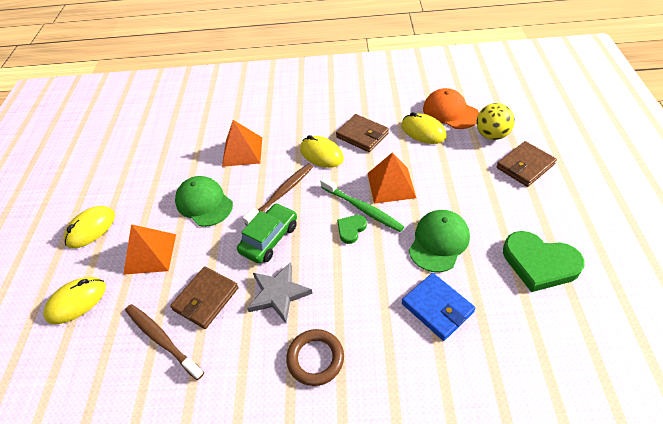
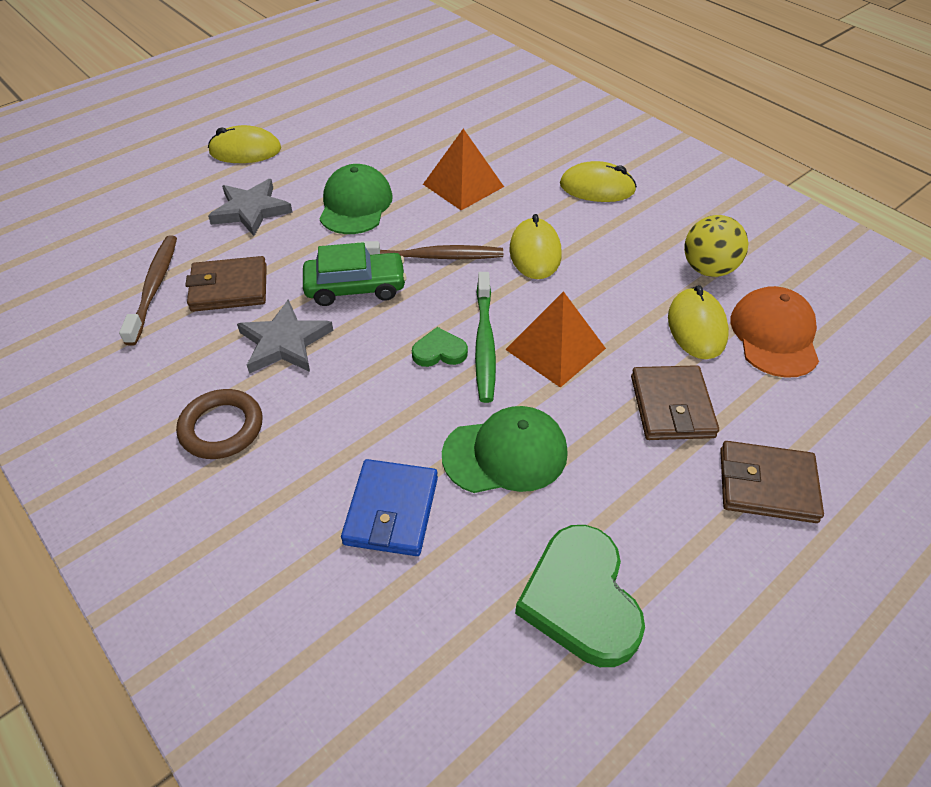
camera: 45 degrees right, 0 degrees up
yellow mouse [43,277,106,324] -> yellow mouse moved to [560,161,637,202]
orange pyramid [123,224,176,275] -> grey star [208,179,293,236]
brown wallet [336,114,389,152] -> brown wallet moved to [631,365,719,440]
yellow ball [476,103,515,140] -> yellow ball moved to [684,215,749,277]

